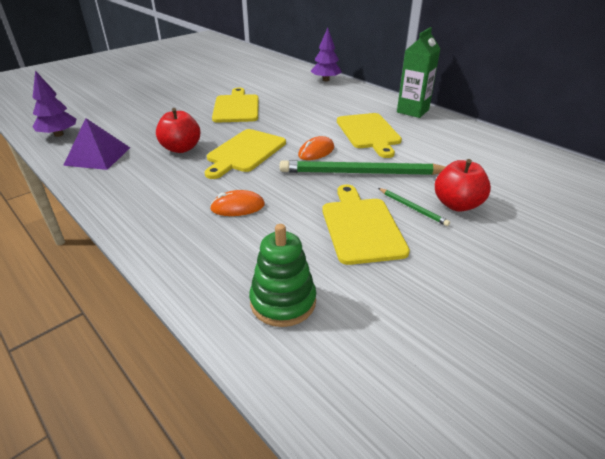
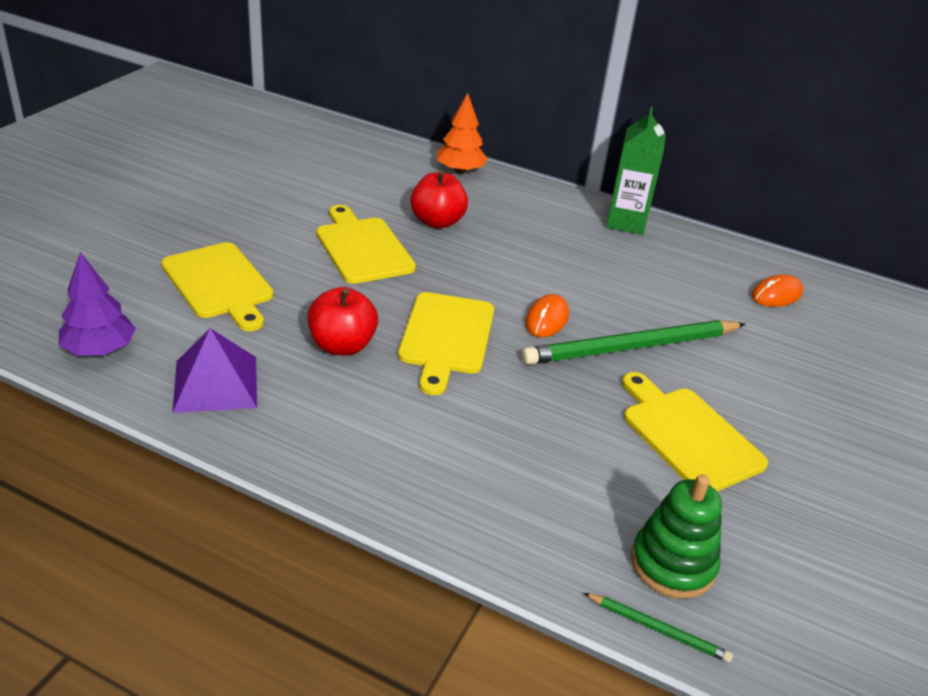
camera: 25 degrees left, 0 degrees up
orange mouse [210,190,265,216] -> orange mouse moved to [751,274,803,307]
purple tree [311,28,342,81] -> orange tree [437,93,488,174]
yellow cutting board [337,113,402,158] -> yellow cutting board moved to [161,242,274,331]
green pencil [378,188,450,226] -> green pencil moved to [584,593,733,663]
red apple [435,159,491,212] -> red apple moved to [411,170,468,228]

